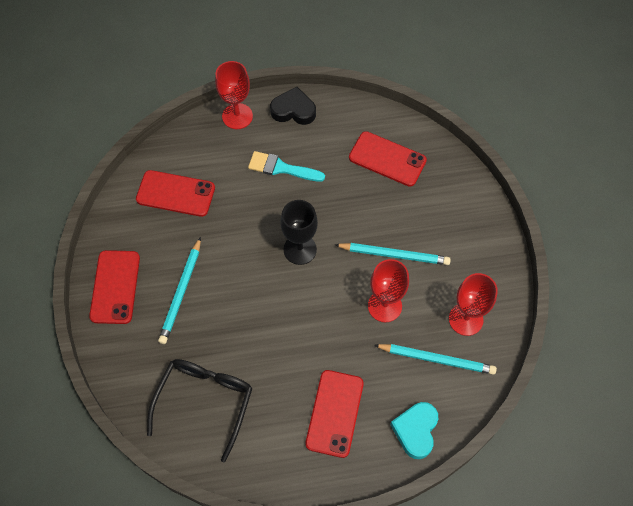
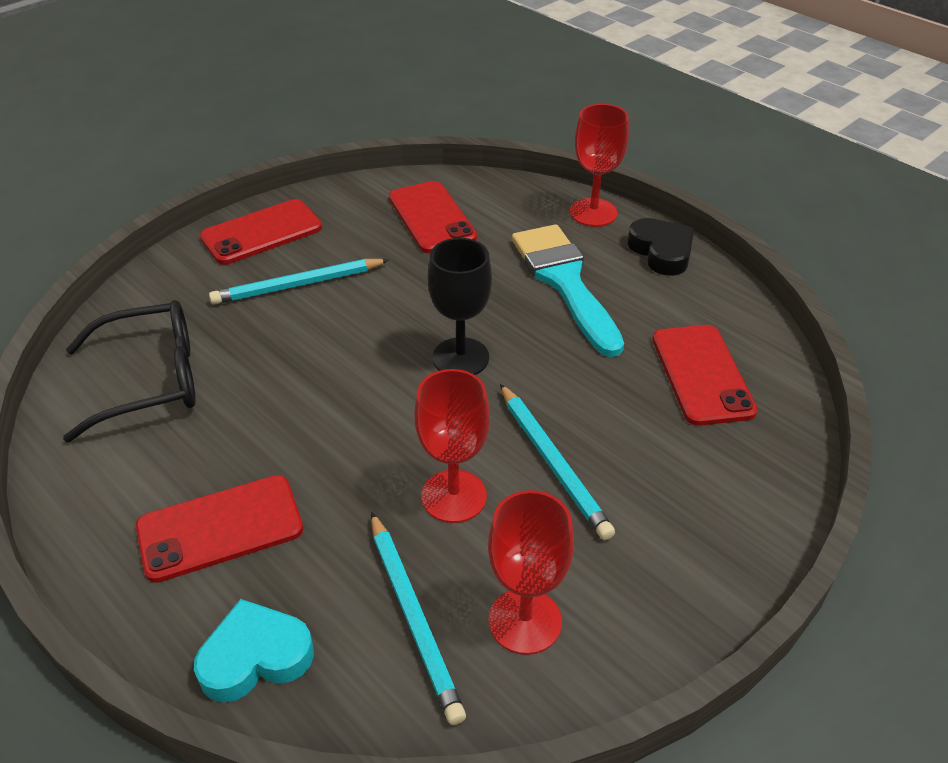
camera: 55 degrees right, 20 degrees down
turquoise brush [248,151,325,182] -> turquoise brush [512,224,624,357], size x1.57

